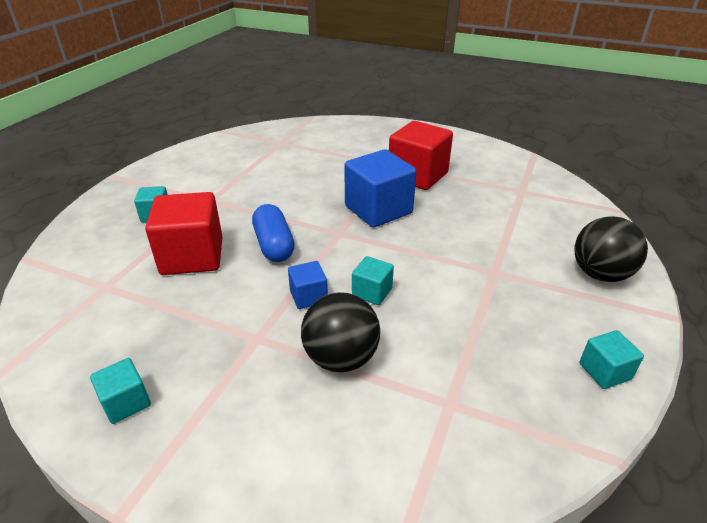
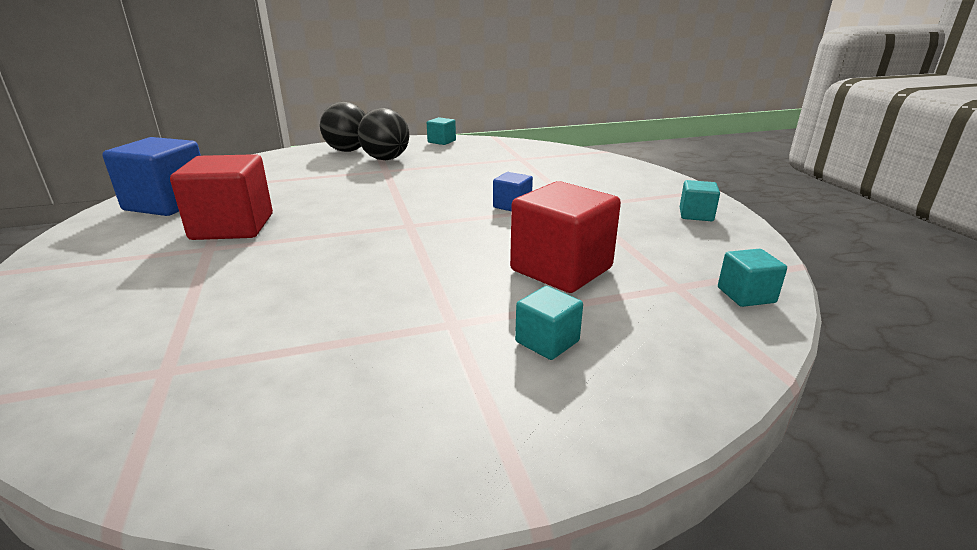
camera: 130 degrees left, 10 degrees down
blue capsule [252,204,295,262] -> none
black ball [301,292,380,372] -> black ball moved to [358,108,409,160]
blue cube [344,149,417,228] -> blue cube moved to [102,137,201,216]
turquoise cube [352,256,394,305] -> turquoise cube moved to [718,249,787,307]

